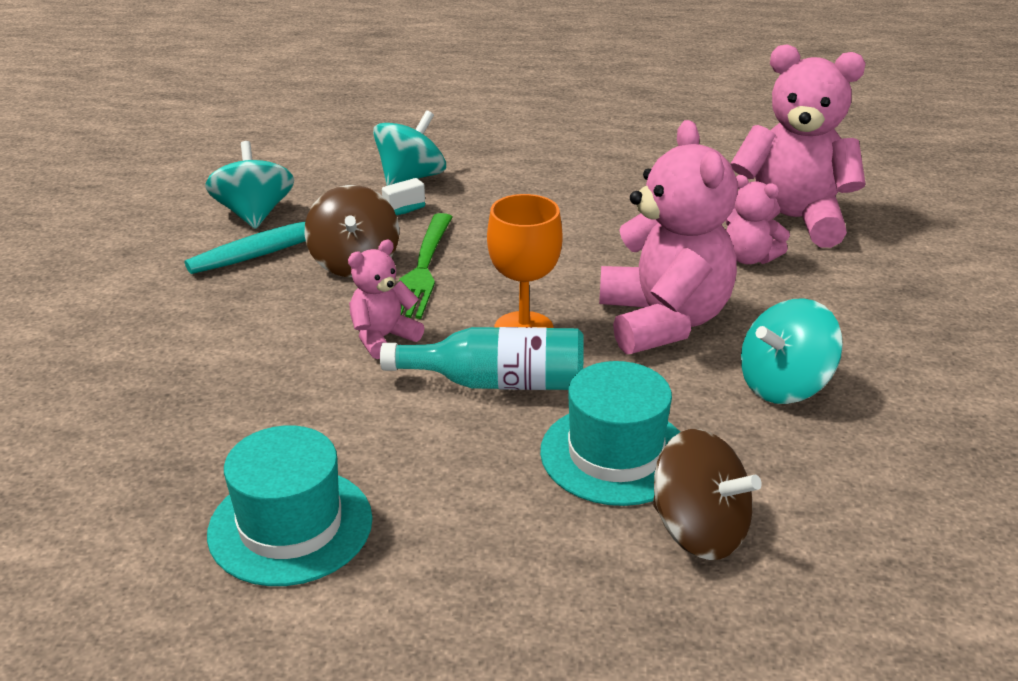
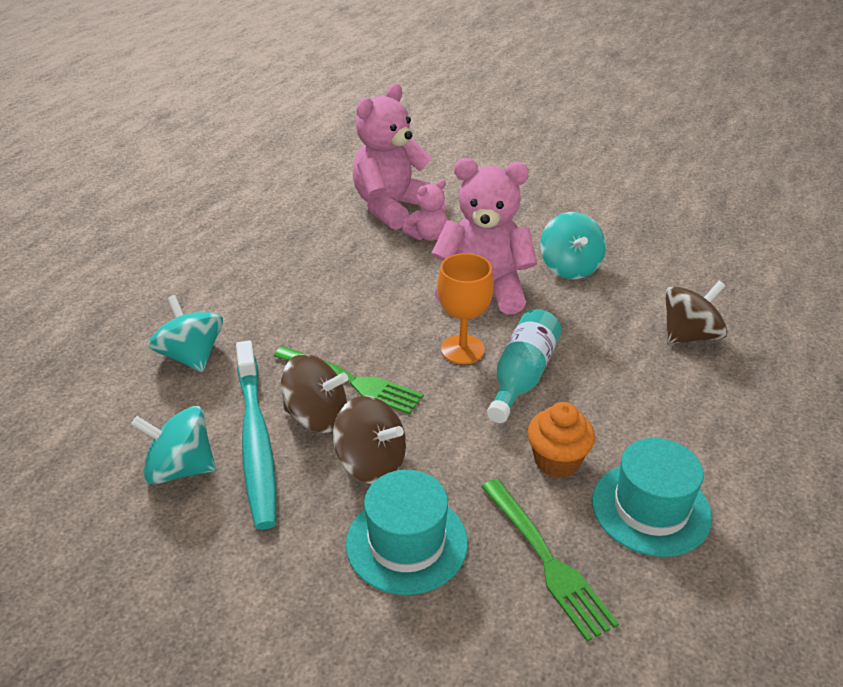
camera: 70 degrees left, 5 degrees up
pink teddy bear [348,240,424,359] -> none
turquoise hat [540,361,680,506] -> turquoise hat moved to [346,470,468,595]
none -> brown spinning top [333,395,406,484]
none -> green fork [481,479,619,642]
none -> orange cupcake [527,402,595,478]

